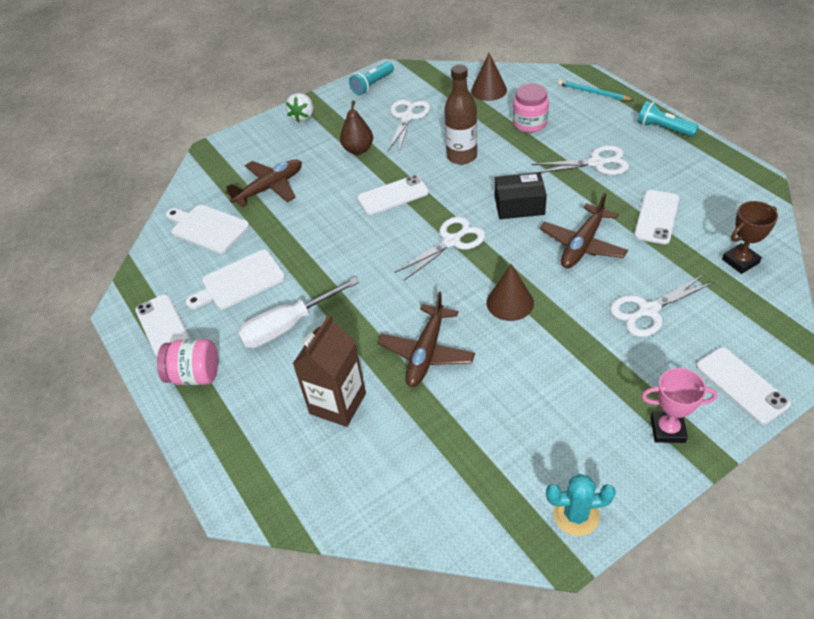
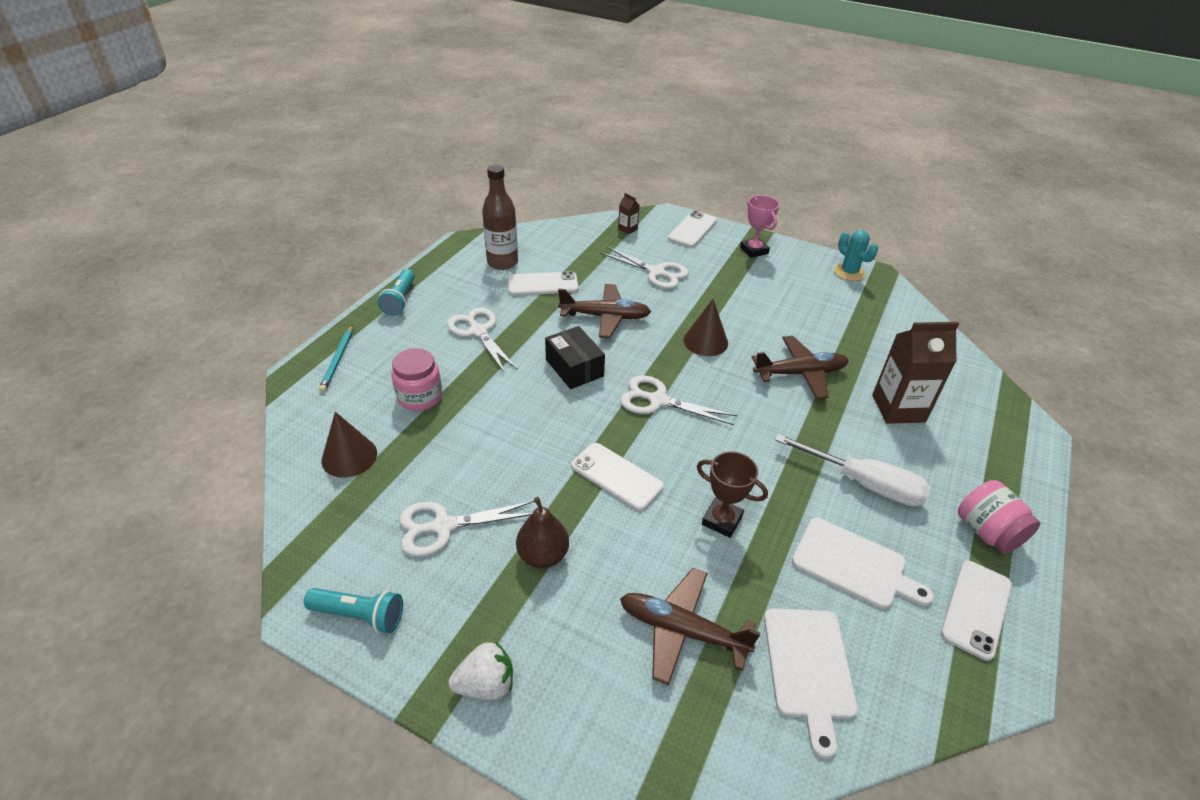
camera: 125 degrees left, 5 degrees down
brown bottle [444,64,477,165] -> brown bottle moved to [482,165,518,270]
brown trophy [722,201,778,274] -> brown trophy moved to [697,451,768,538]
none -> brown carton [618,193,640,235]

